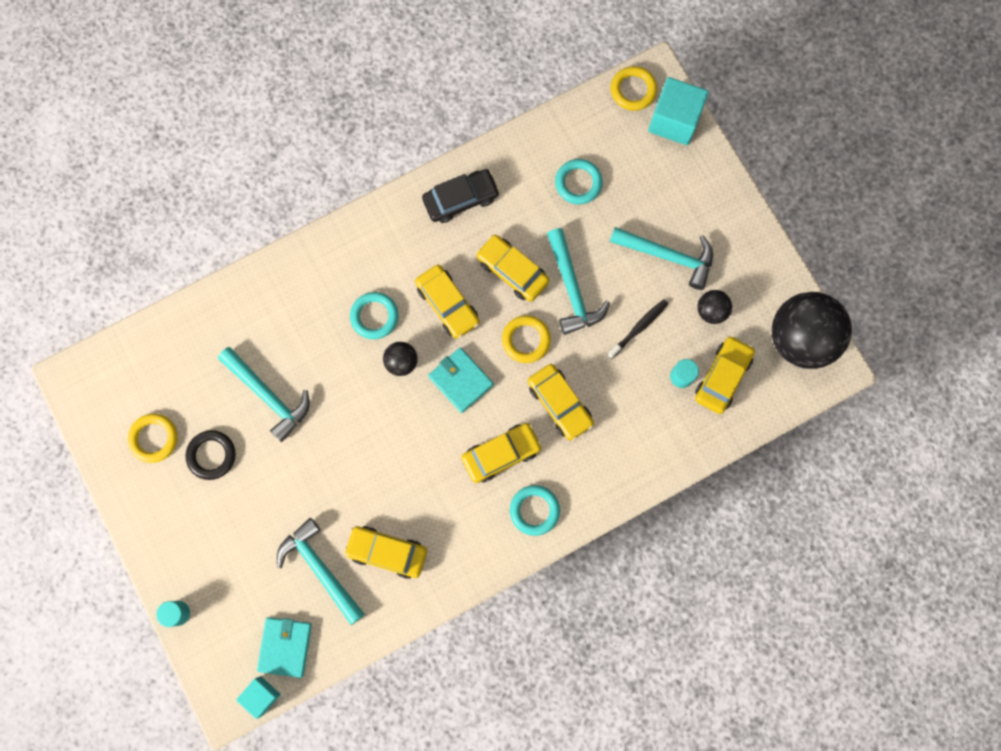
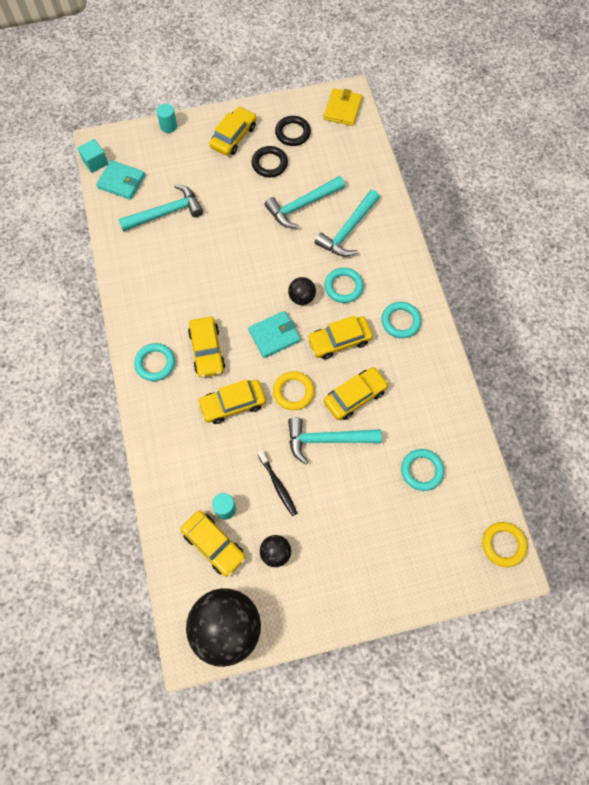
camera: 105 degrees right, 10 degrees down
yellow ring [128,414,178,463] -> black ring [275,116,311,146]
yellow car [344,526,427,579] -> yellow car moved to [209,106,257,156]
black car [422,169,500,223] -> none
turquoise hammer [610,227,713,290] -> turquoise hammer moved to [315,190,380,257]
turquoise cube [648,77,709,145] -> none
none -> yellow wallet [323,88,362,126]
none -> turquoise ring [382,302,421,338]

